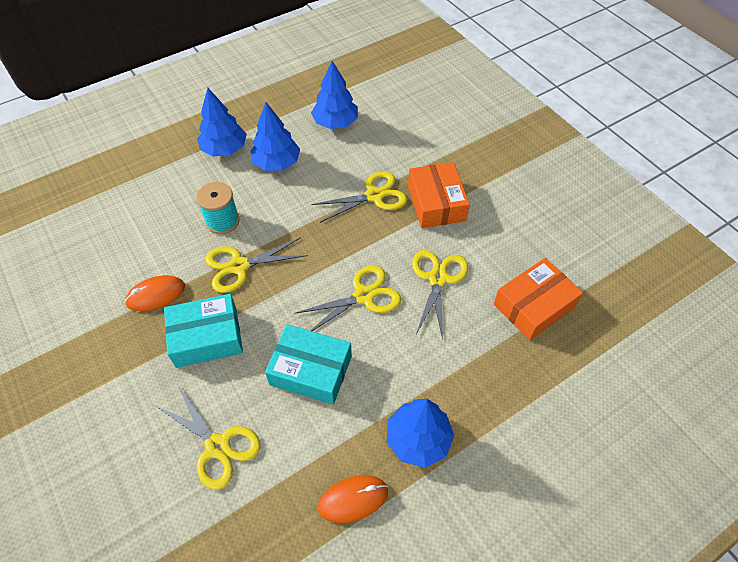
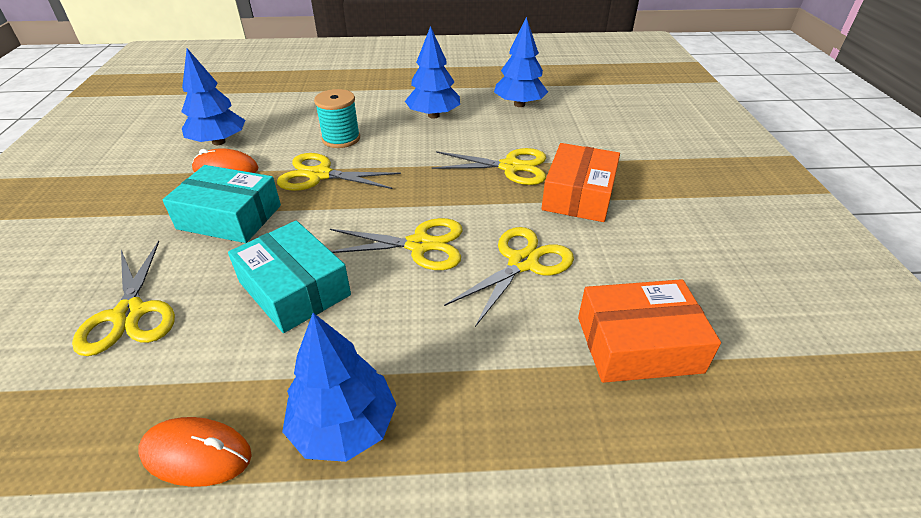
camera: 30 degrees right, 15 degrees down
blue tree [197,88,247,157] -> blue tree moved to [181,48,245,145]

